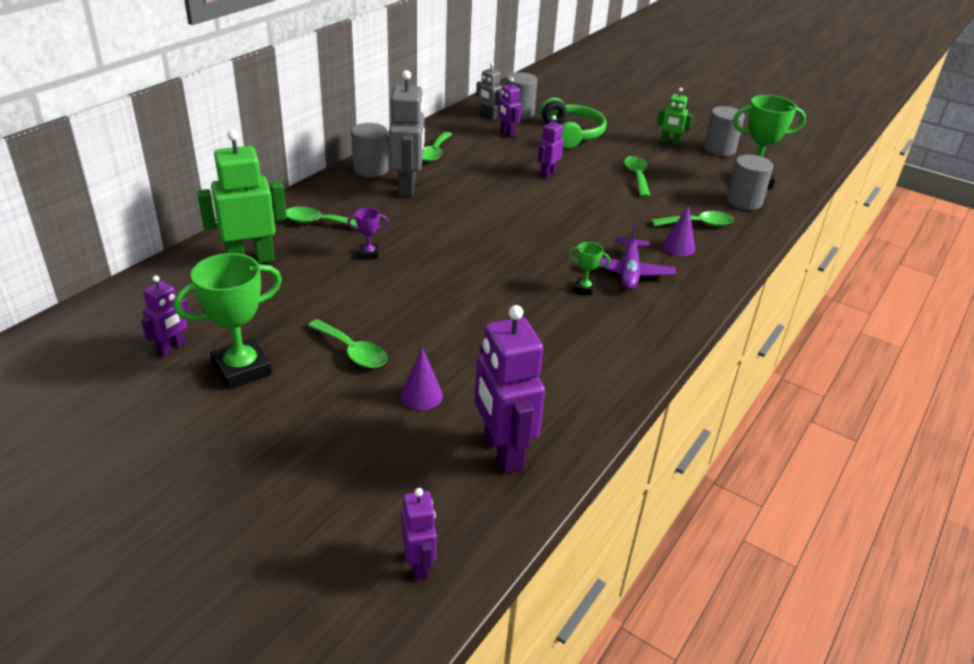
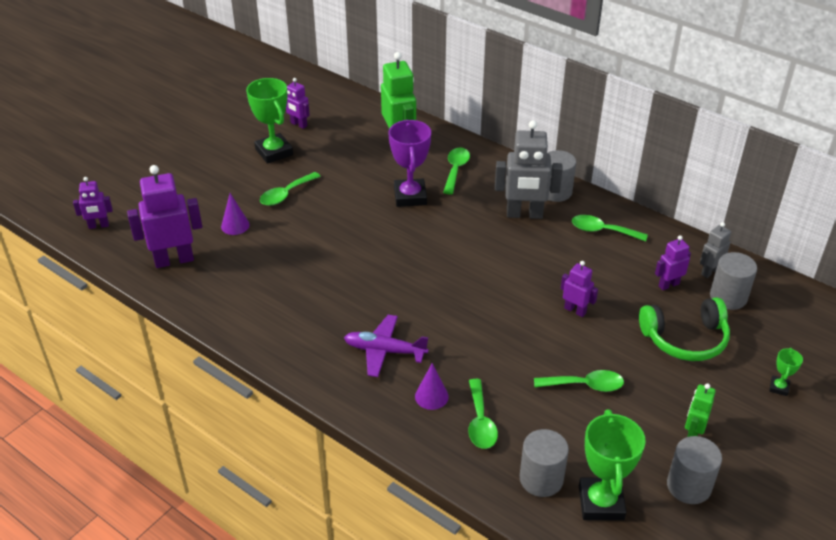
camera: 95 degrees right, 5 degrees up
purple trophy [347,208,389,259] -> purple trophy [389,120,431,207], size x2.11
green trophy [569,242,610,296] -> green trophy moved to [769,348,803,396]

